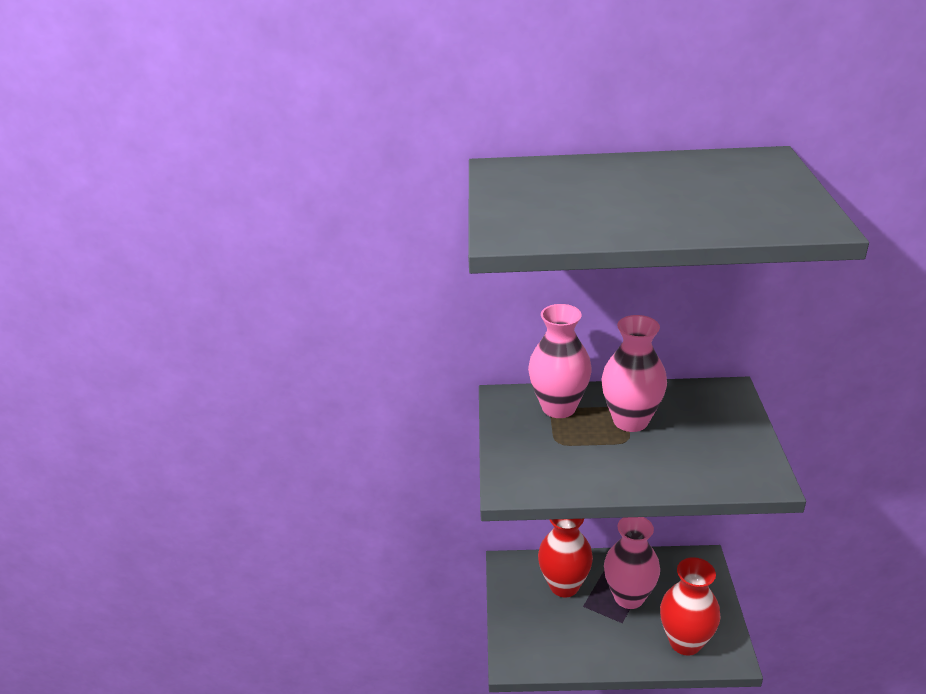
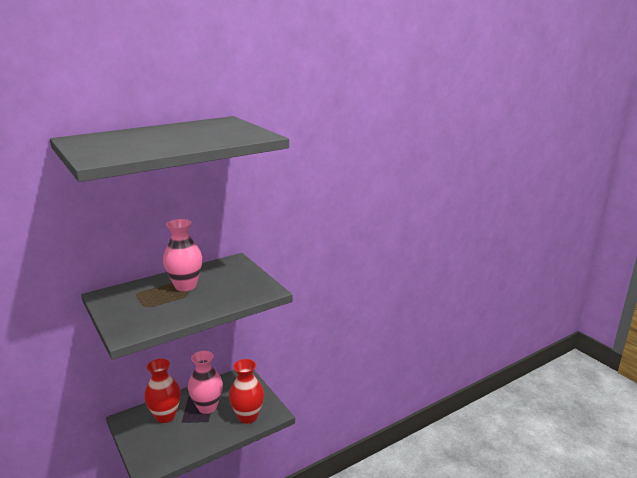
camera: 35 degrees left, 10 degrees down
pink vase [528,304,592,418] -> none

